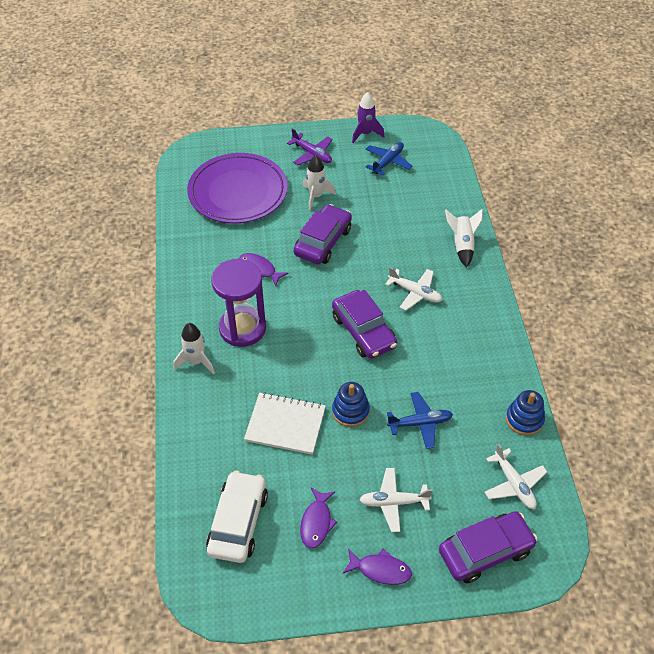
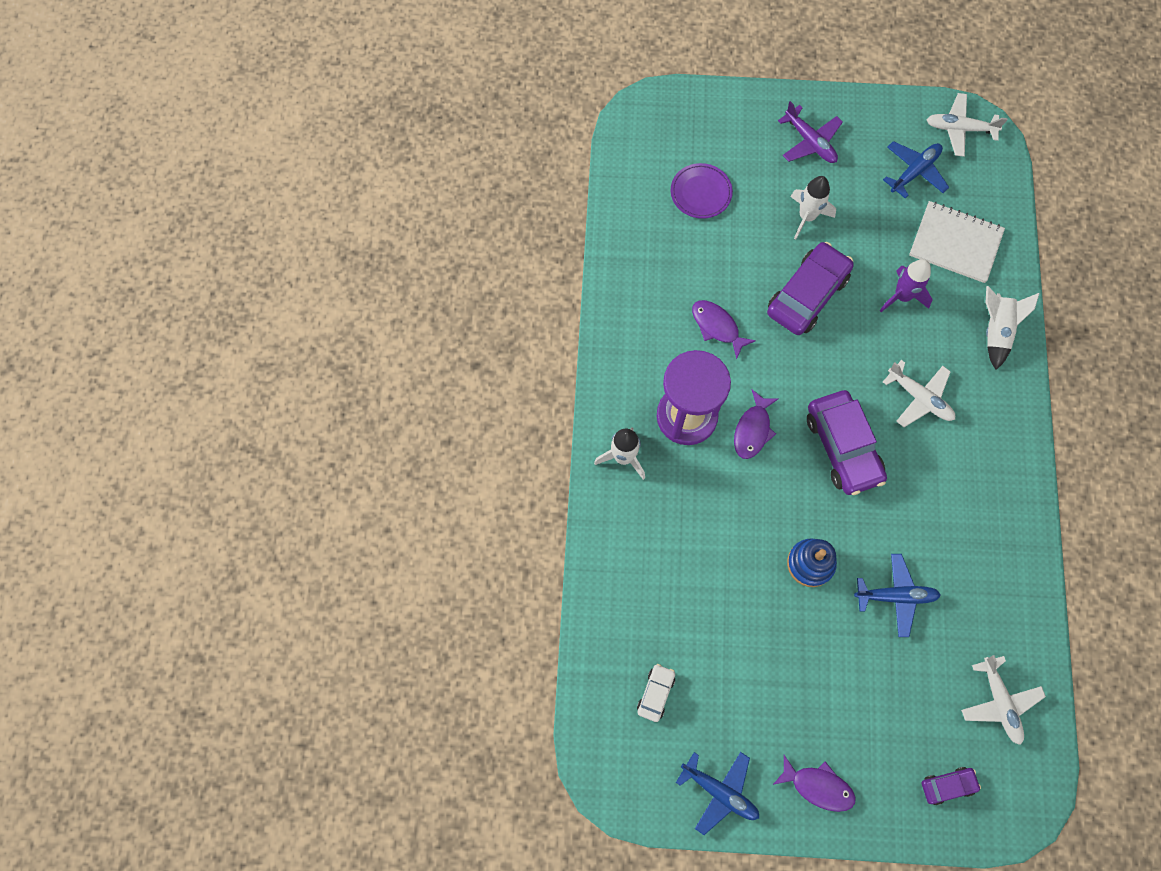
camera: 10 degrees right, 20 degrees up
purple plate [187,153,288,224] -> purple plate [671,163,733,219], size x0.45
white car [206,471,268,563] -> white car [637,664,675,722], size x0.49
white notebook [244,392,326,455] -> white notebook moved to [909,201,1005,283]
purple fish [300,488,337,548] -> purple fish moved to [734,390,778,459]
purple rocket [352,92,384,143] -> purple rocket moved to [880,259,933,312]
white plane [359,468,433,532] -> white plane moved to [926,93,1008,157]
purple car [439,511,538,583] -> purple car [921,767,981,805], size x0.49
blue stacking toy [506,390,545,436] -> none
none -> blue plane [676,752,759,835]

